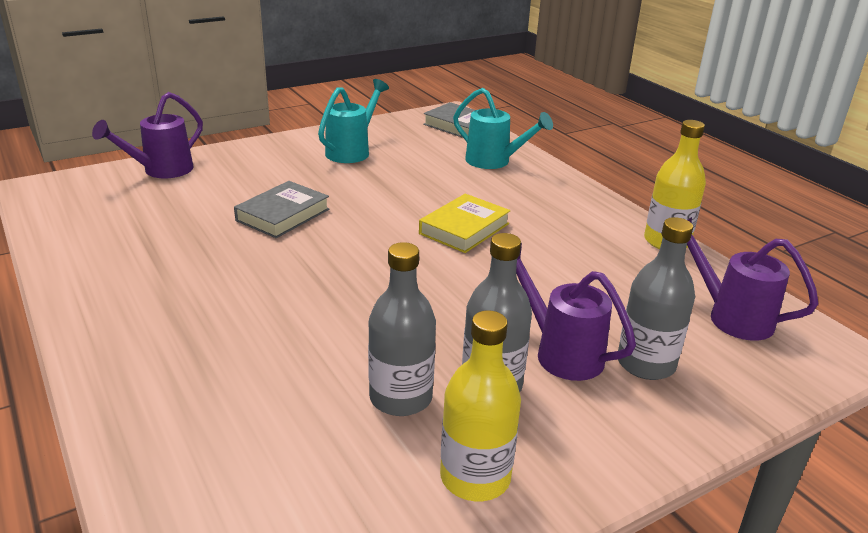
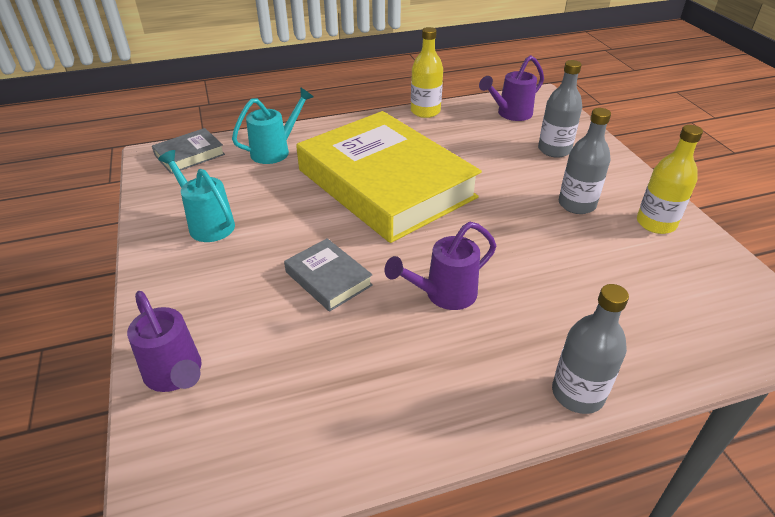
camera: 75 degrees left, 10 degrees up
grey bottle [368,242,436,416] -> grey bottle moved to [552,284,629,414]
yellow book [419,194,511,253] -> yellow book [296,111,482,243], size x2.48
purple watering can [516,243,636,381] -> purple watering can moved to [384,222,496,310]

